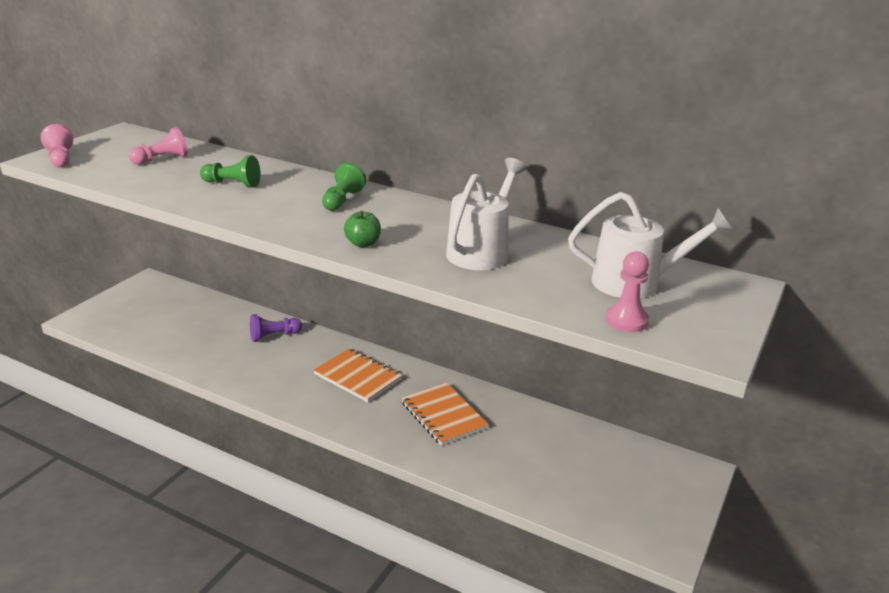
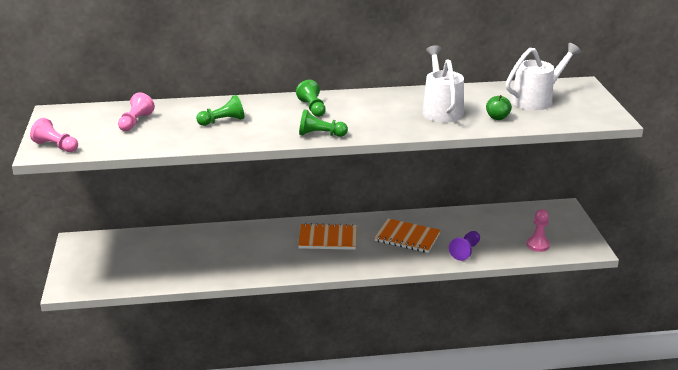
camera: 35 degrees left, 0 degrees up
purple pawn [250,314,302,342] -> purple pawn moved to [449,231,480,261]
green apple [344,211,381,247] -> green apple moved to [486,95,512,120]
pink pawn [605,251,649,332] -> pink pawn moved to [527,209,550,252]
none -> green pawn [299,109,348,137]

